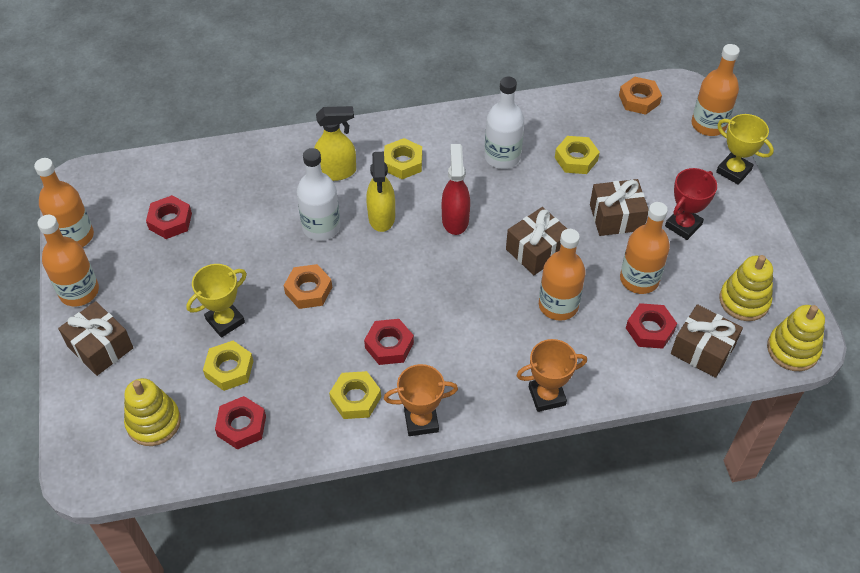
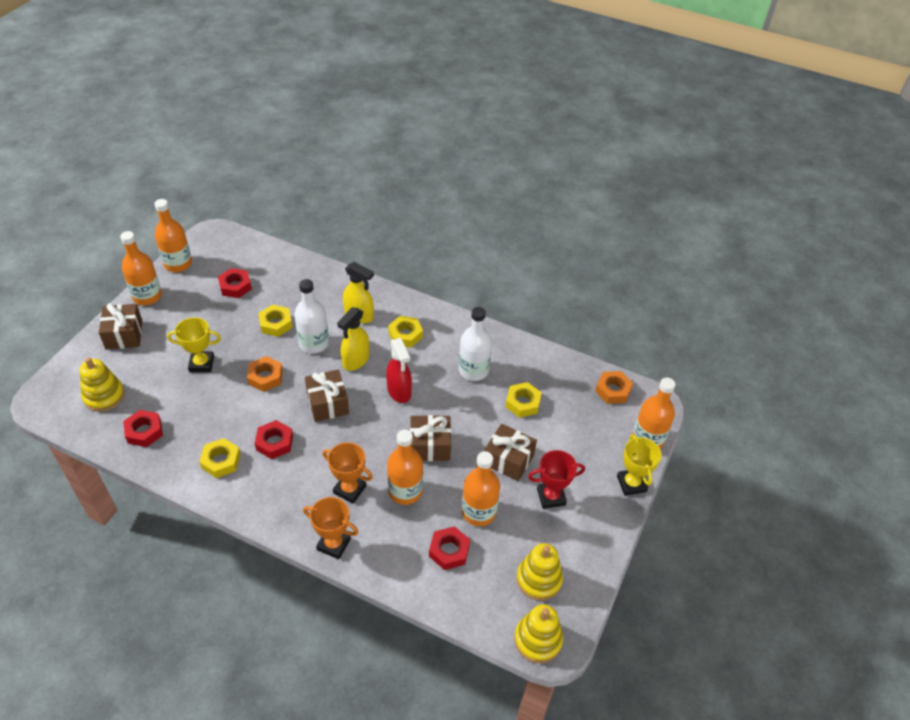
camera: 35 degrees right, 5 degrees down
yellow nut [203,341,253,391] -> yellow nut moved to [258,305,292,337]
orange trophy [384,364,458,436] -> orange trophy moved to [322,442,373,504]
red spray bottle [442,144,470,235] -> red spray bottle turned 120 degrees clockwise [386,338,412,403]
brown gift [671,304,743,378] -> brown gift moved to [305,369,349,422]

